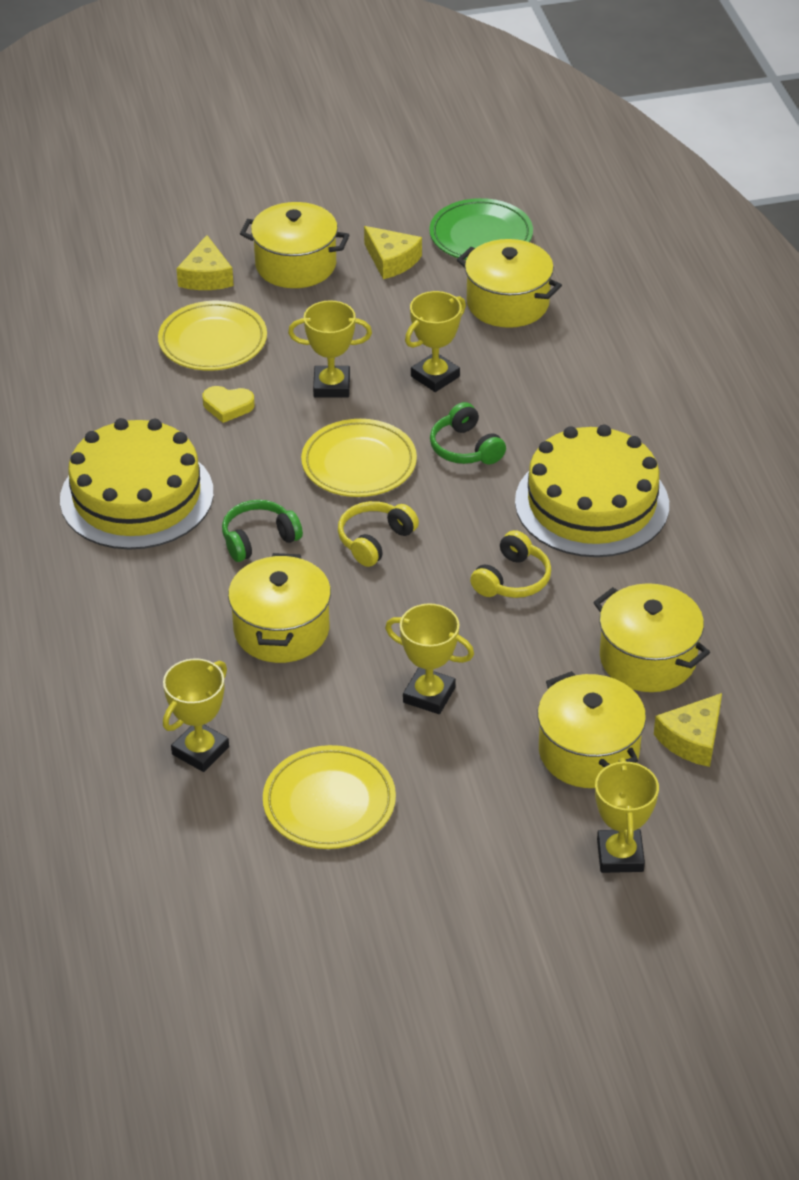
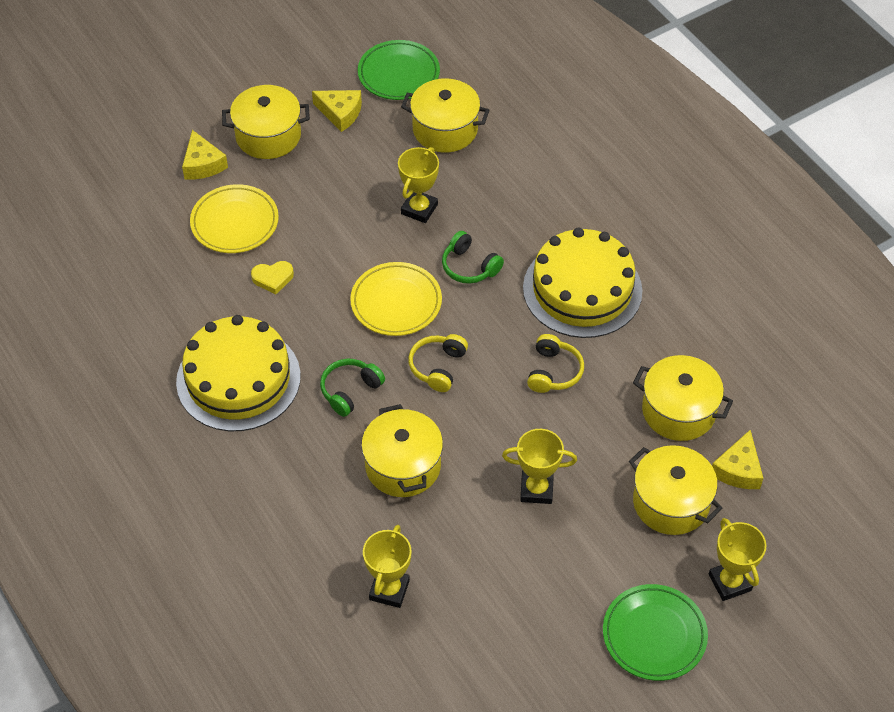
camera: 20 degrees left, 10 degrees up
yellow plate [263,745,396,849] -> none
yellow trophy [288,300,372,398] -> none
none -> green plate [603,584,708,681]

